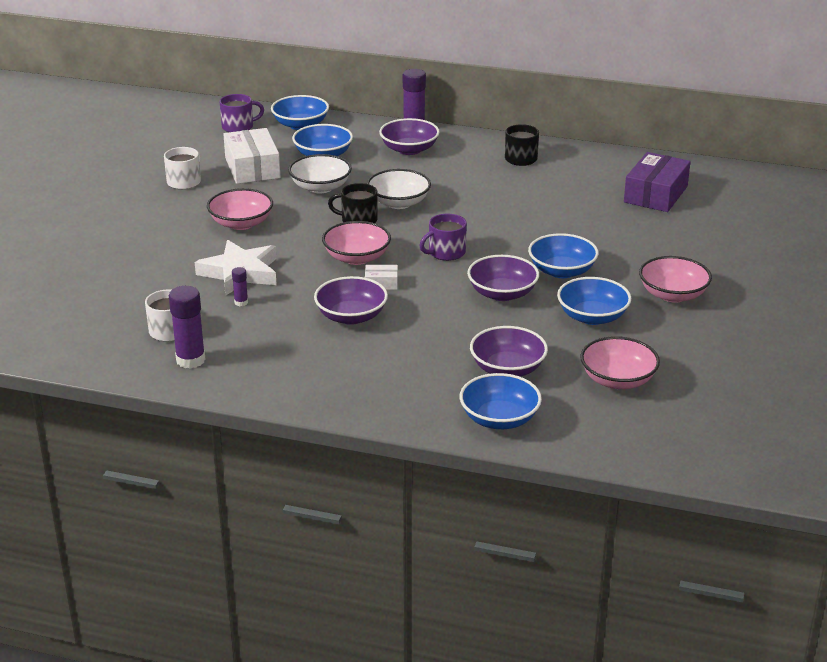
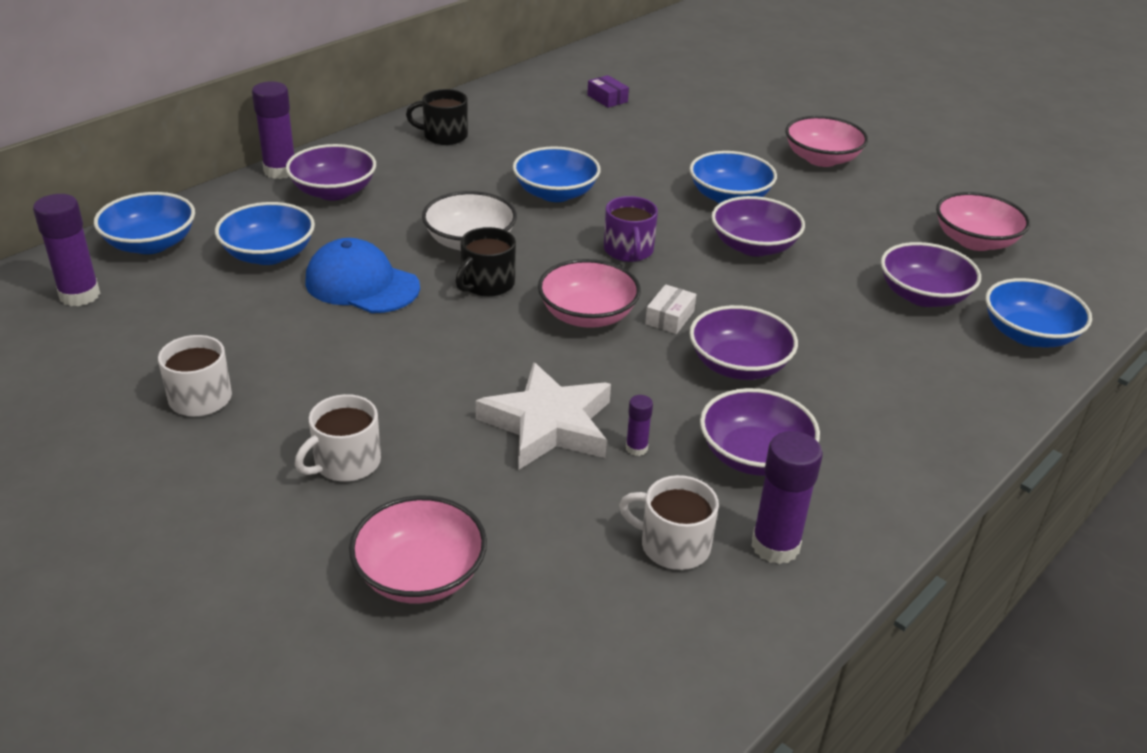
camera: 65 degrees left, 5 degrees up
pink bowl [207,188,273,230] -> pink bowl moved to [349,496,487,604]
purple mug [219,94,264,132] -> purple glue stick [33,194,100,306]
white box [223,128,280,184] -> none
white bowl [288,154,352,193] -> blue cap [305,238,420,313]
blue bowl [557,277,631,325] -> blue bowl moved to [513,146,601,202]
purple box [624,152,691,212] -> purple box [587,75,629,108], size x0.47
none -> white mug [295,394,381,482]
none -> purple bowl [700,388,820,476]

